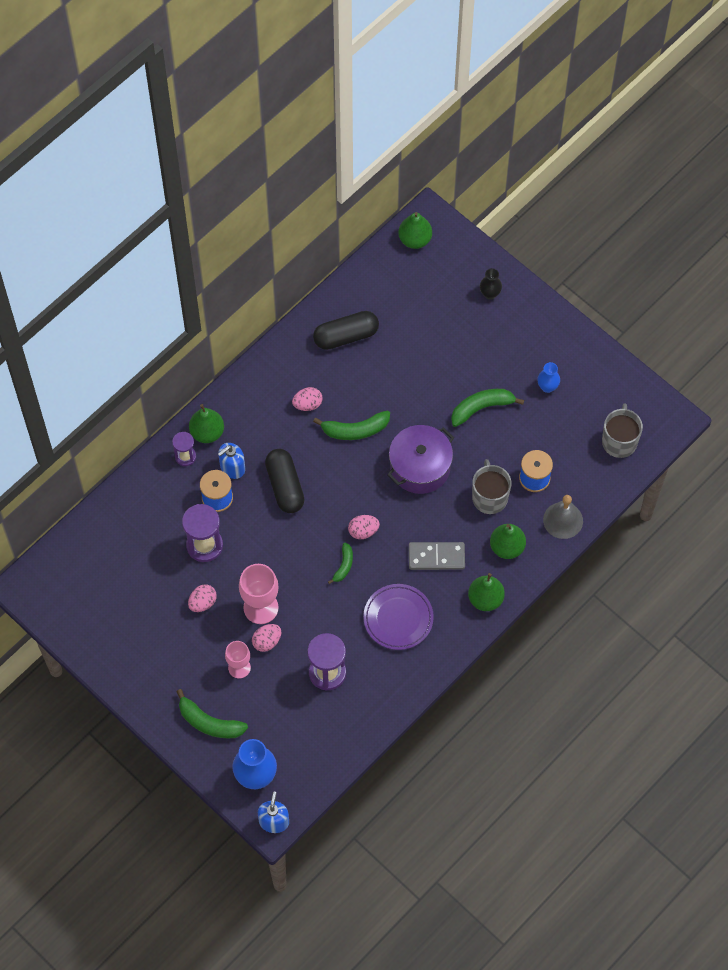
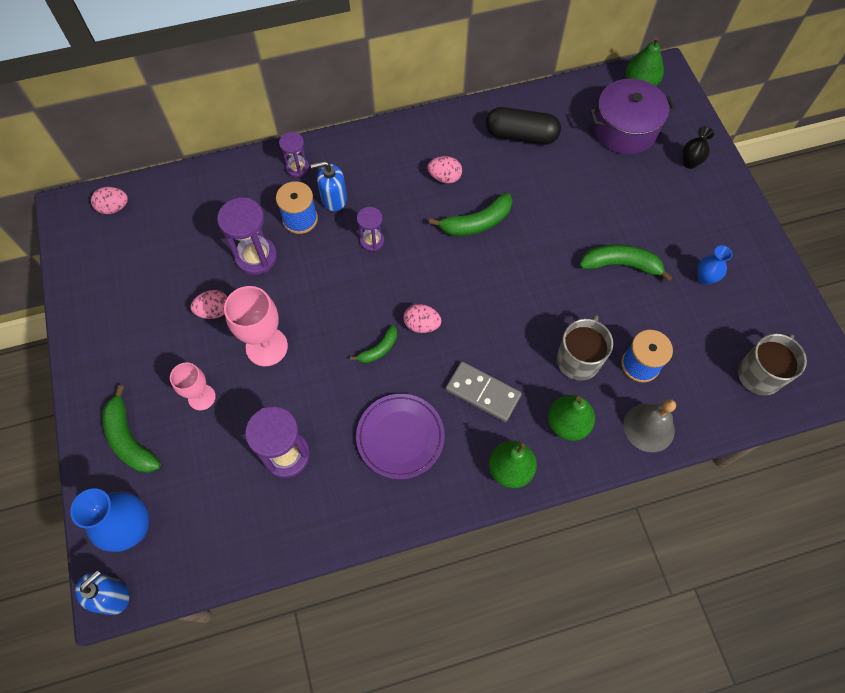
camera: 30 degrees right, 0 degrees up
green pear [189,404,224,443] -> none
pink egg [252,624,281,652] -> pink egg moved to [91,187,128,214]
black capsule [265,449,304,513] -> purple hourglass [357,207,385,251]
green banana [313,411,390,440] -> green banana turned 45 degrees counterclockwise [429,193,512,236]
purple pot [387,425,454,494] -> purple pot moved to [590,78,675,154]

